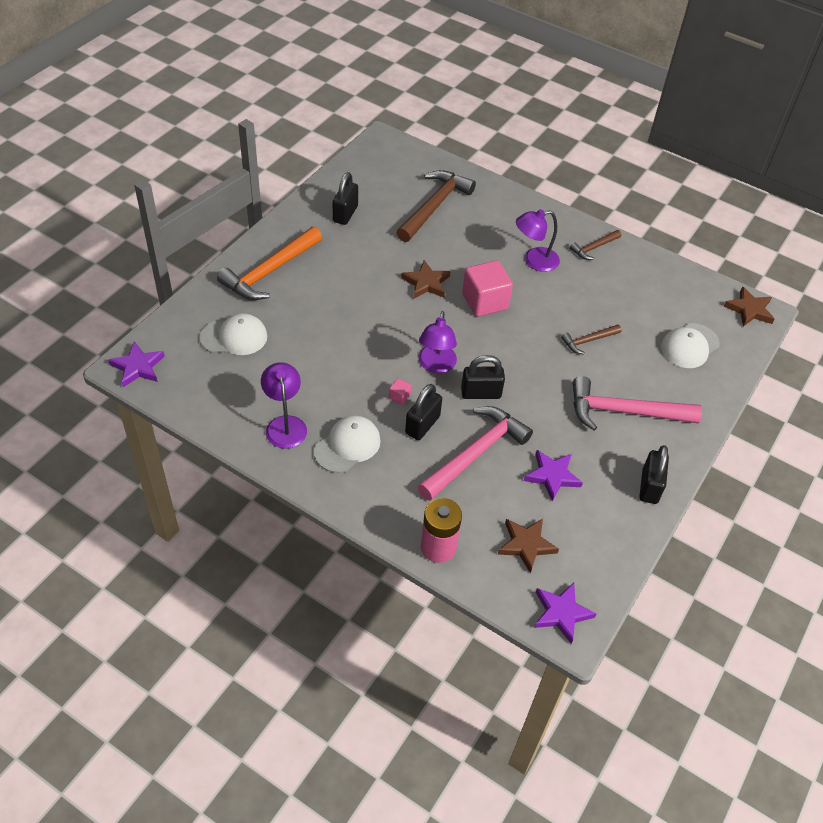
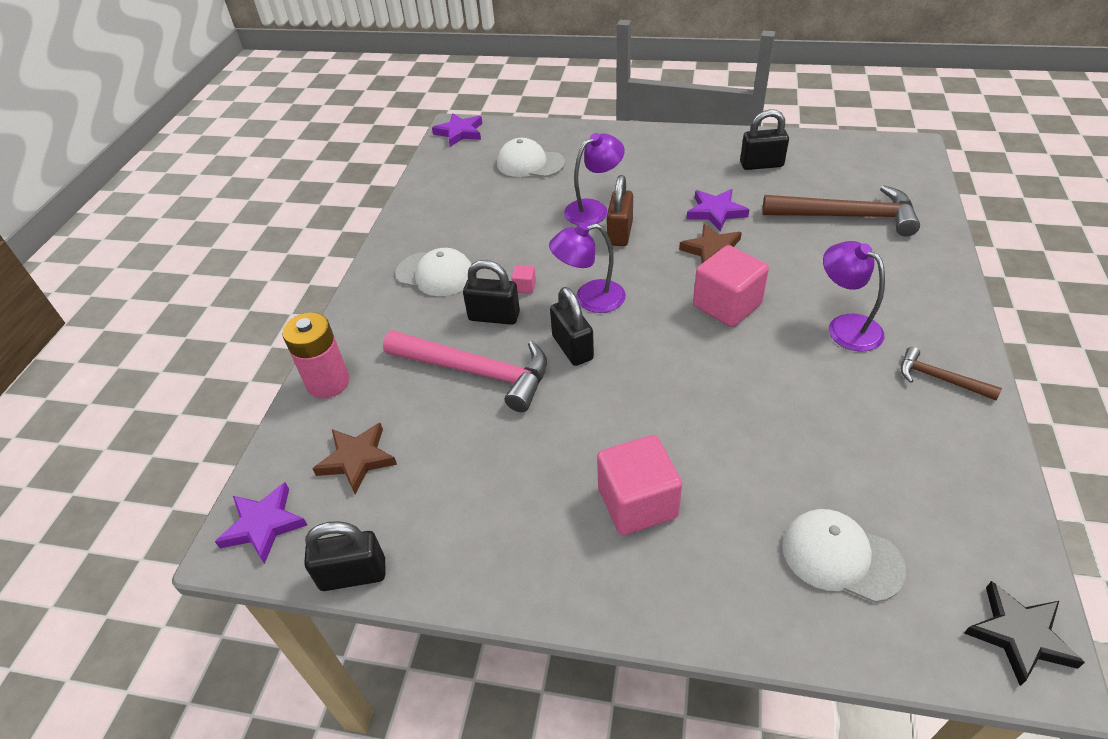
camera: 75 degrees right, 5 degrees down
white cap [200,313,267,355] -> white cap turned 135 degrees clockwise [497,138,565,177]
orange hammer [217,227,322,300] -> none
purple lamp [261,362,307,449] -> purple lamp moved to [564,133,625,226]
purple star [524,450,583,501] -> purple star moved to [687,189,750,231]
brown hammer [561,325,622,355] -> none
pink hammer [573,376,702,431] -> pink cube [597,435,682,535]
black padlock [639,445,669,504] -> black padlock moved to [304,521,385,591]
brown star [724,286,774,327] -> black star [964,581,1085,686]
none -> brown padlock [607,175,633,246]

